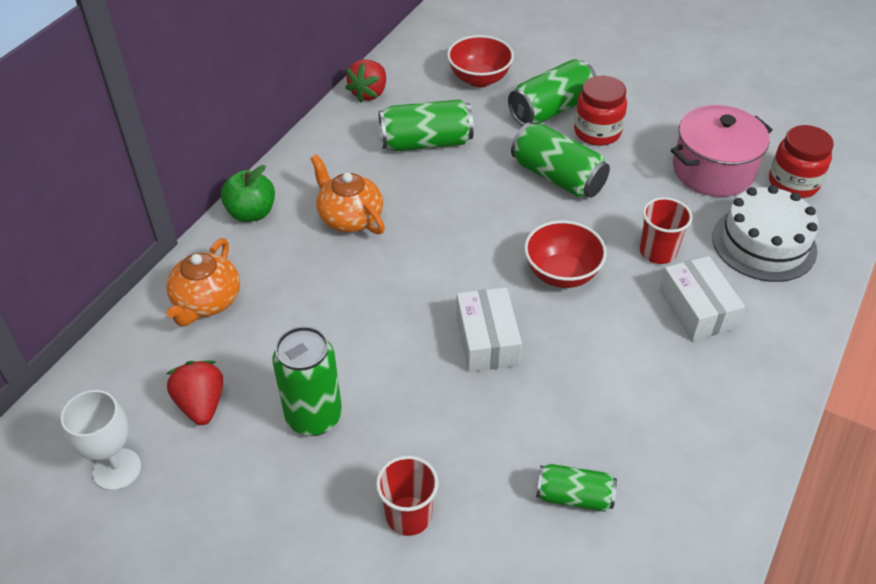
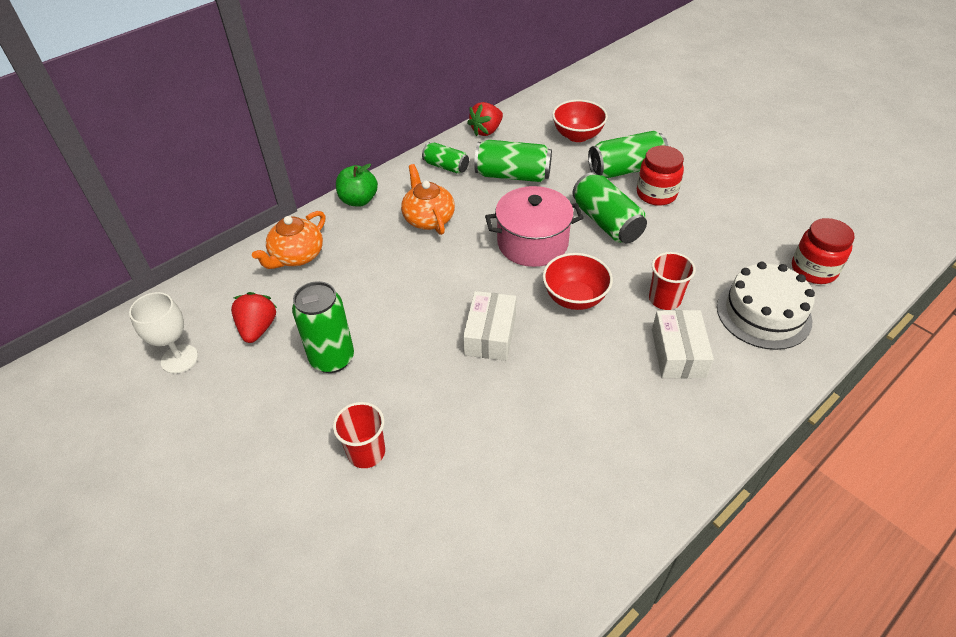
camera: 20 degrees right, 0 degrees up
green can [536,464,617,512] -> green can moved to [422,142,469,174]
pink pot [671,105,773,197] -> pink pot moved to [485,186,584,267]

